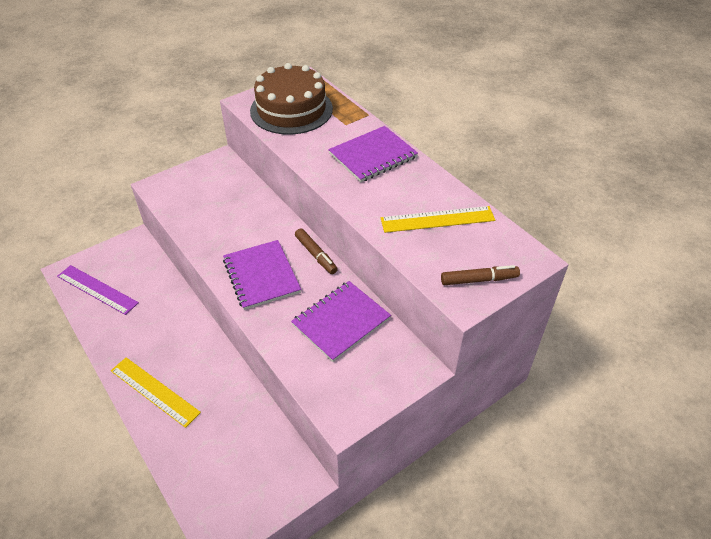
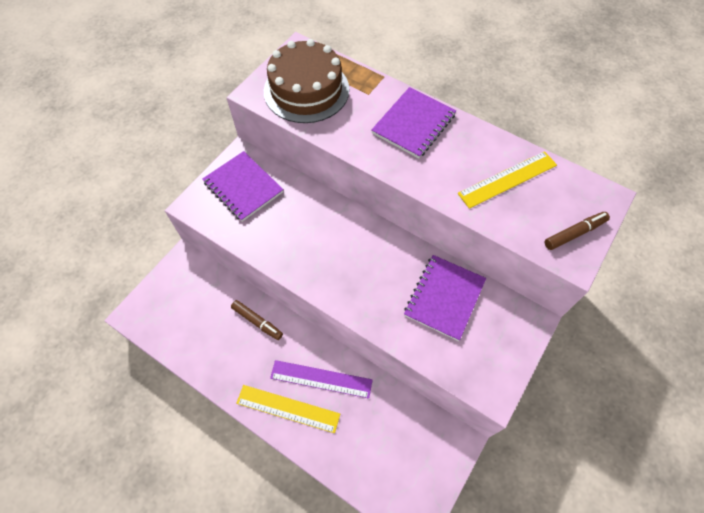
camera: 20 degrees left, 15 degrees up
purple ruler [57,265,139,315] -> purple ruler moved to [270,360,373,399]
purple notebook [223,240,301,310] -> purple notebook moved to [202,151,283,222]
brown marker [295,228,338,274] -> brown marker moved to [231,300,283,340]

